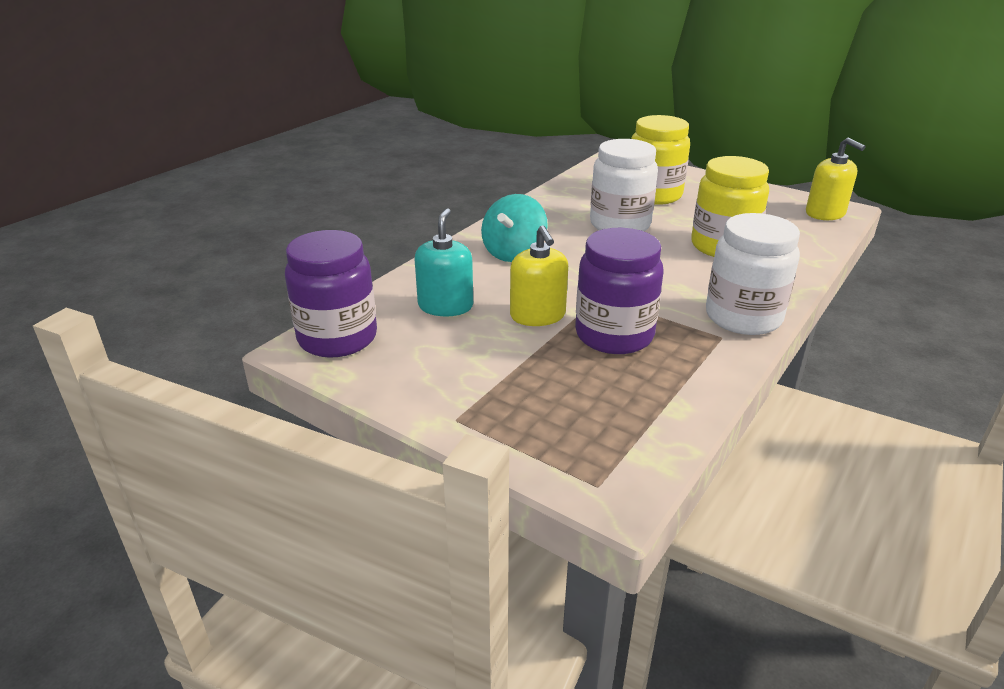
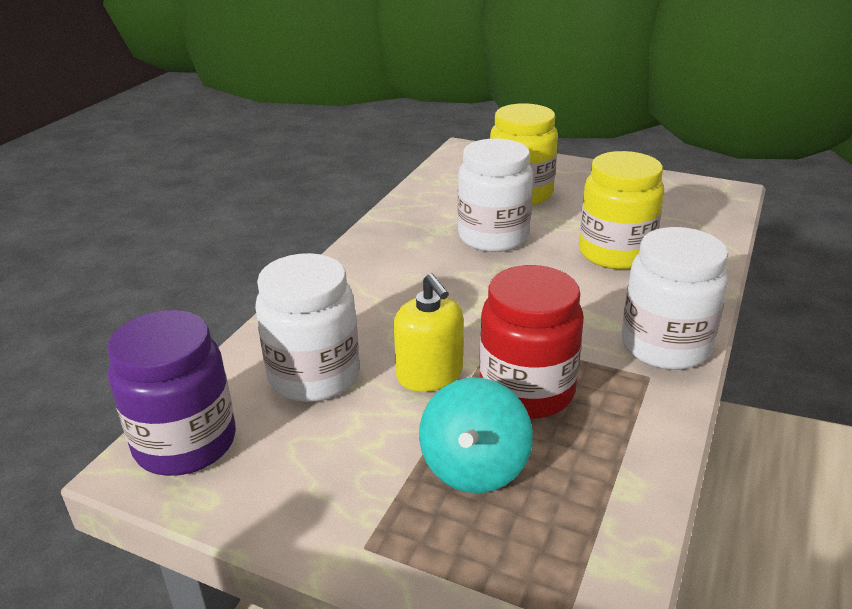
camera: 10 degrees left, 0 degrees up
turquoise soap dispenser [415,208,473,316] -> white jar [255,253,359,402]
turquoise spinning top [481,194,548,262] -> turquoise spinning top moved to [419,377,533,493]
purple jar [575,228,663,354] -> red jar [479,265,584,419]
yellow soap dispenser [806,138,866,220] -> none

